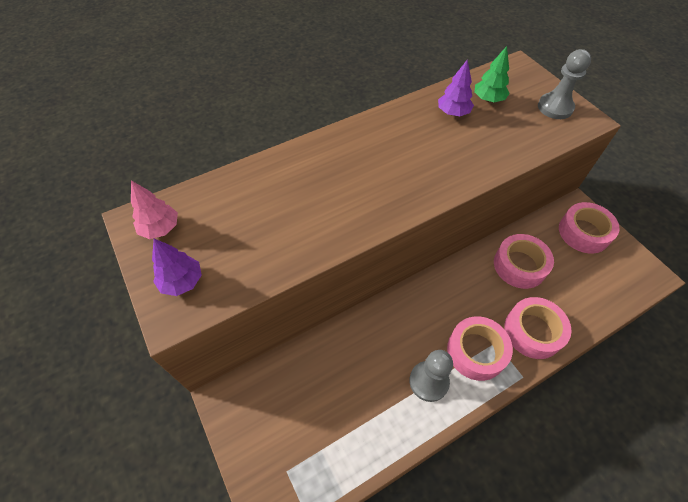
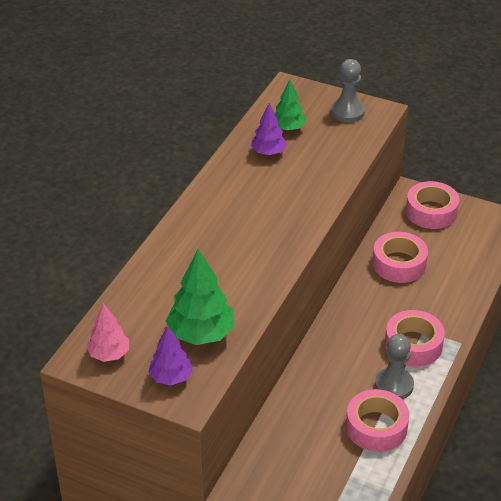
camera: 35 degrees left, 15 degrees down
pink tape [504,297,571,359] -> pink tape moved to [346,389,409,452]
none -> green tree [166,249,235,345]

